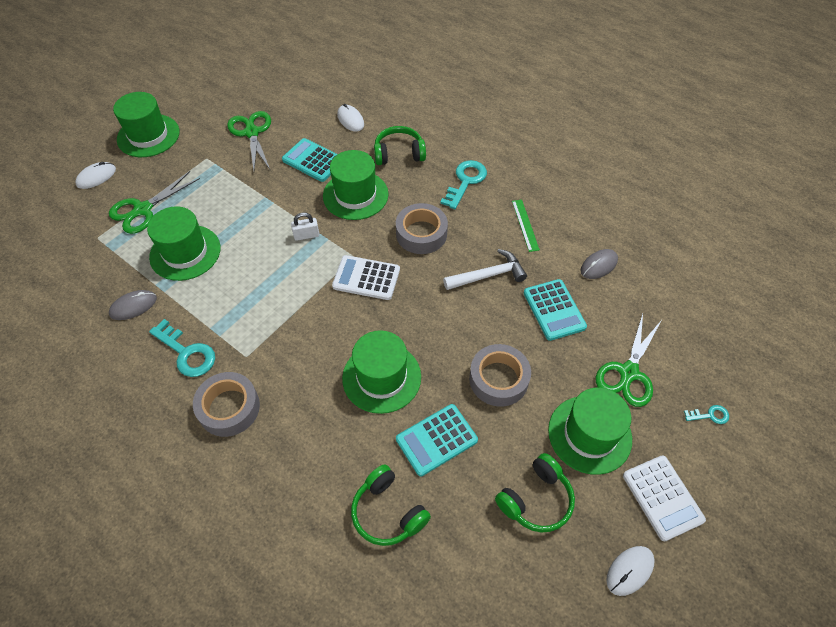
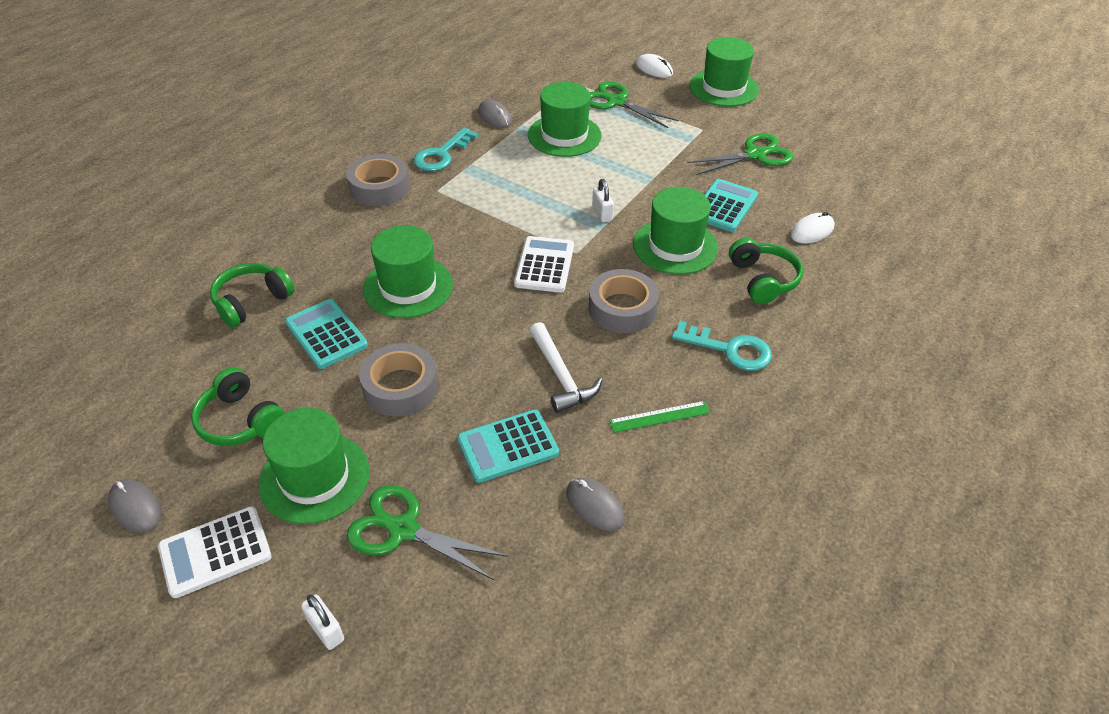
camera: 85 degrees right, 10 degrees down
white mouse [606,546,654,596] -> grey mouse [108,479,161,532]
turquoise key [684,405,729,424] -> white padlock [301,594,344,650]

